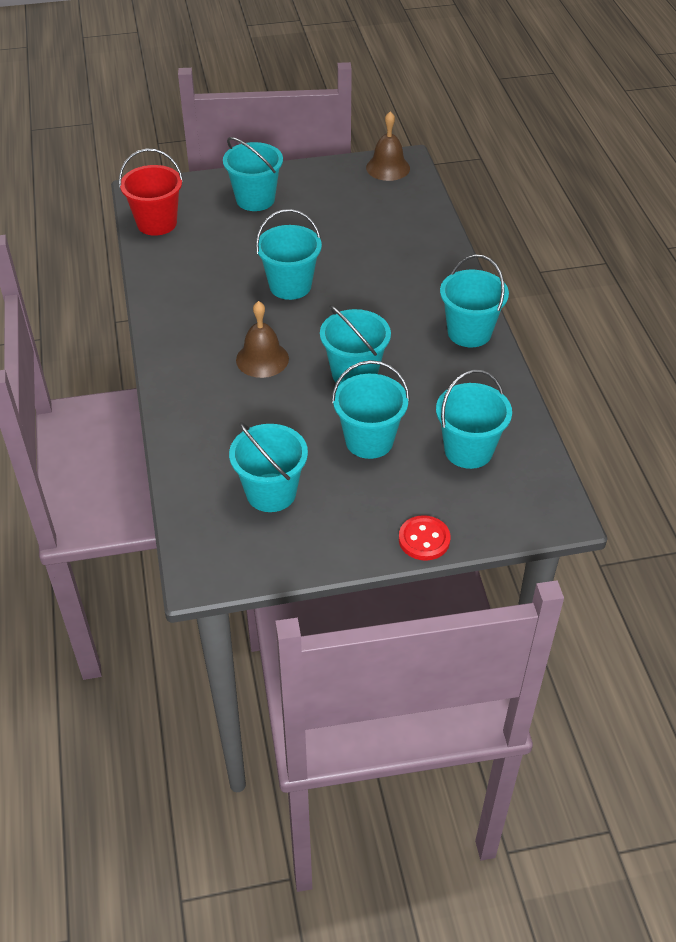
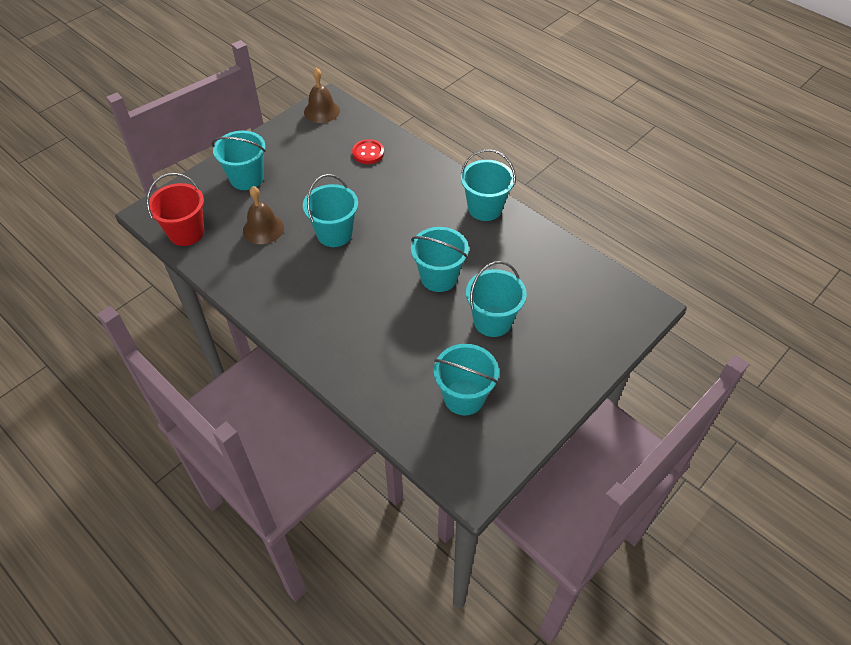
camera: 35 degrees left, 5 degrees up
brown bell [236,301,289,378] -> brown bell moved to [243,186,284,244]
red button [399,515,451,561] -> red button moved to [352,139,384,164]
turquoise bucket [436,370,512,469] -> none

